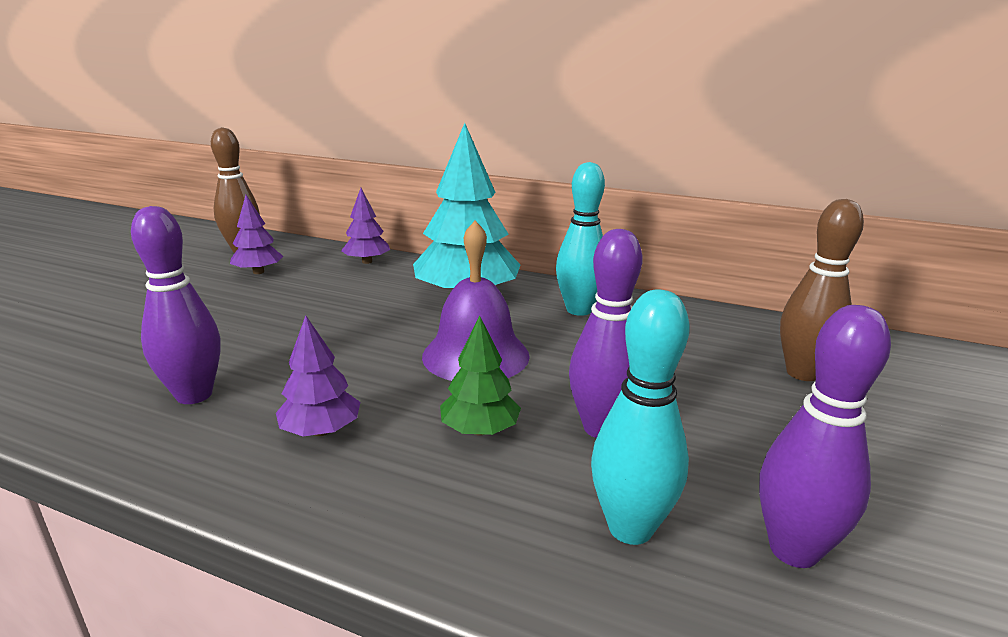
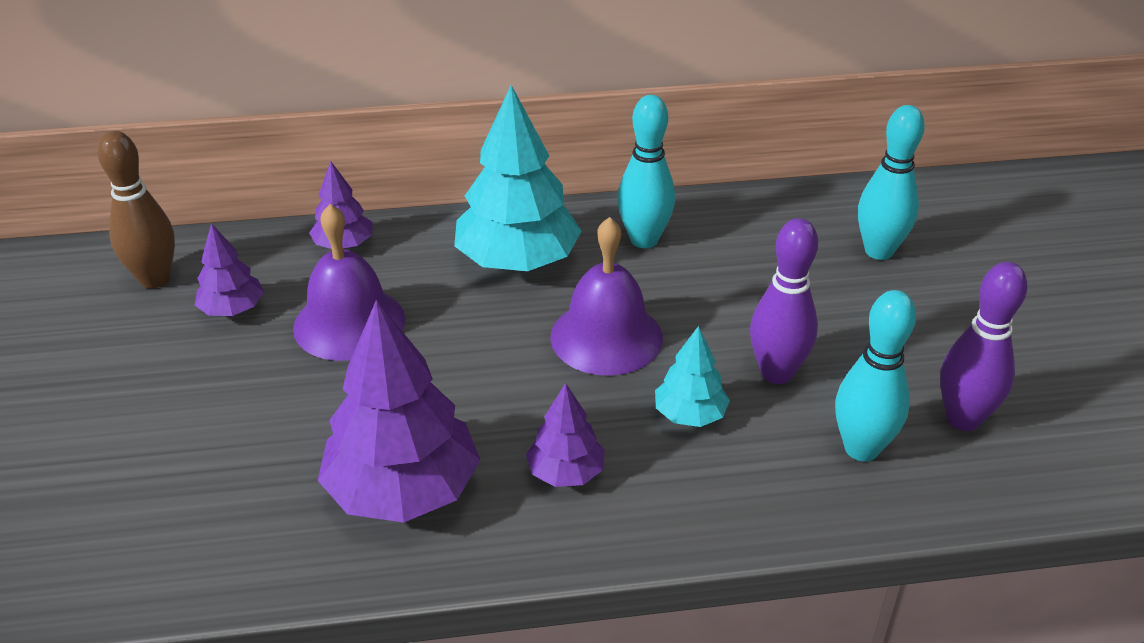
camera: 30 degrees left, 15 degrees up
purple bowling pin [131,206,220,404] -> purple tree [318,300,480,523]
green tree [440,316,521,436] -> turquoise tree [655,326,730,427]
brown bowling pin [780,199,864,381] -> turquoise bowling pin [858,105,925,260]
none -> purple bell [293,204,405,361]

